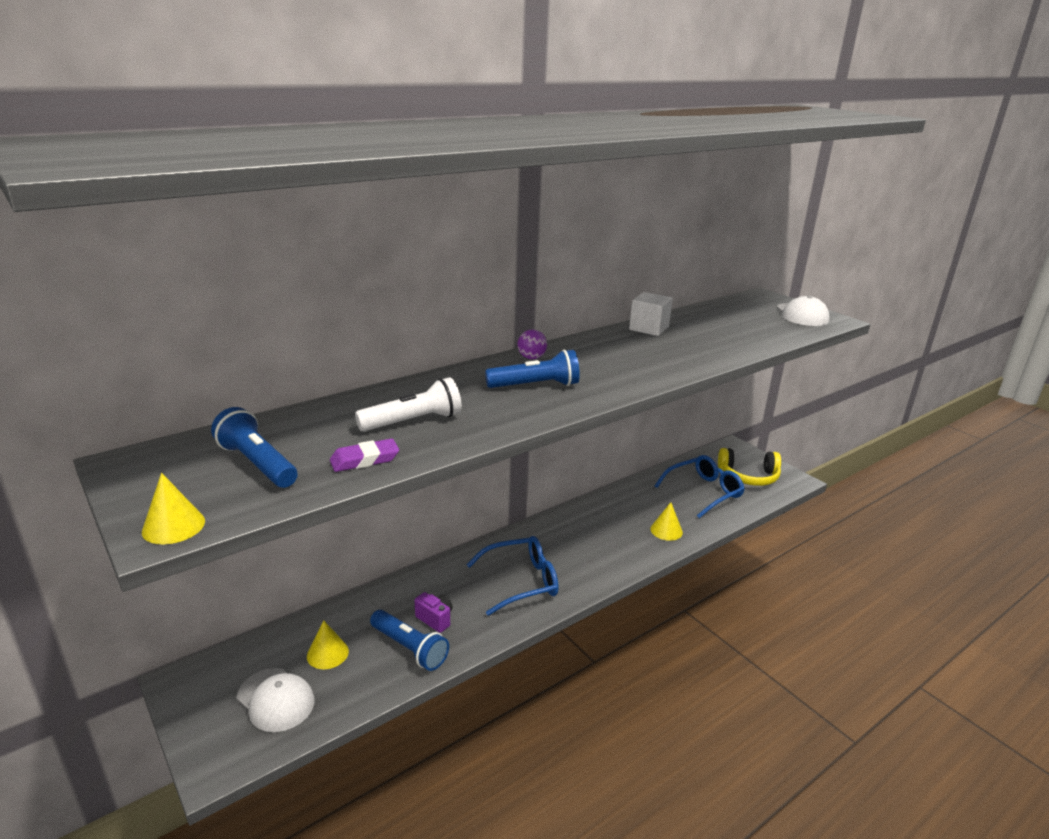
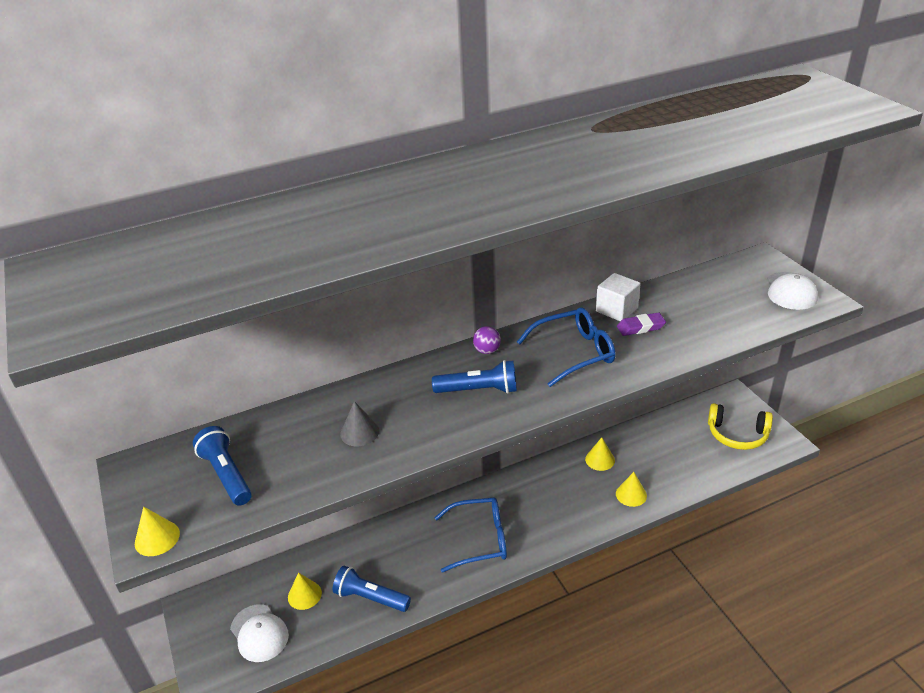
camera: 15 degrees right, 10 degrees up
purple eraser [330,438,399,472] -> purple eraser moved to [617,312,666,336]
white flashlight [355,377,462,432] -> grey cone [340,401,379,446]
blue flashlight [370,610,449,671] -> blue flashlight turned 150 degrees clockwise [333,566,411,612]
purple camera [414,592,452,633] -> none
blue glasses [655,455,745,518] -> blue glasses moved to [517,307,615,387]
none -> yellow cone [585,437,615,471]

